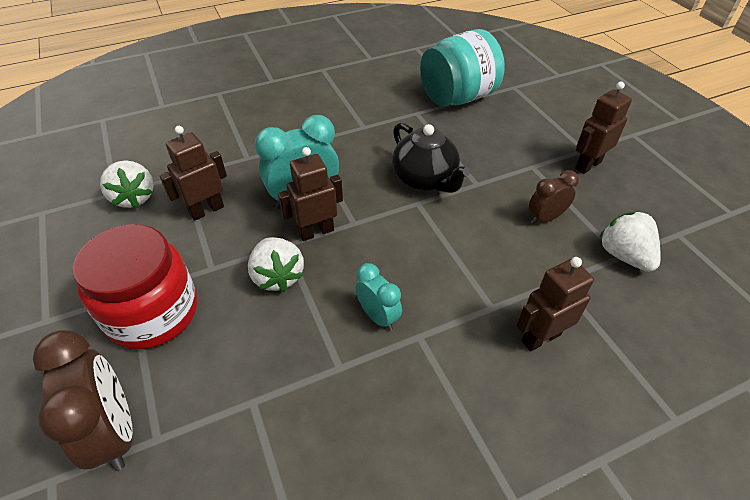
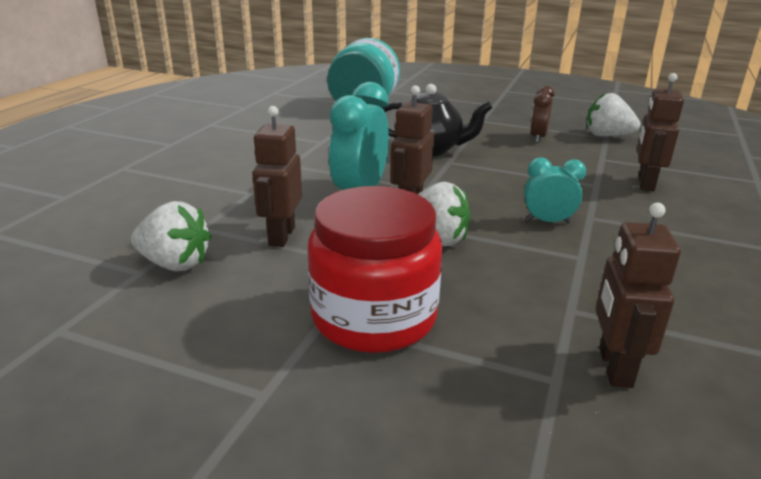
camera: 45 degrees left, 20 degrees down
brown clock [33,330,133,471] -> none
brown robot [575,82,632,174] -> brown robot moved to [596,203,681,388]

